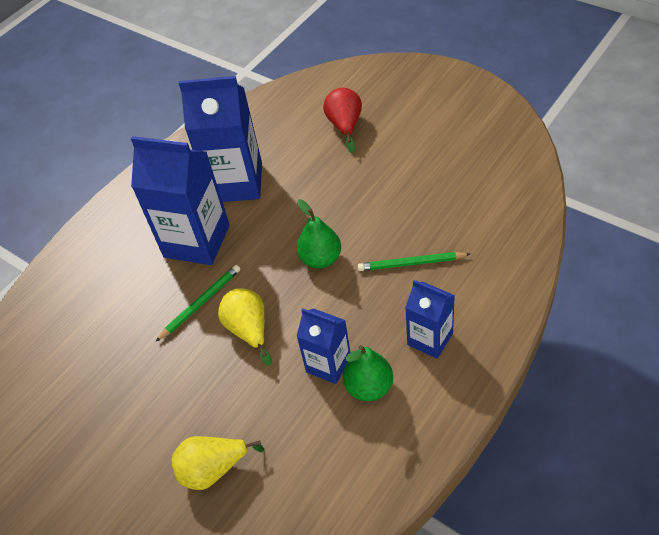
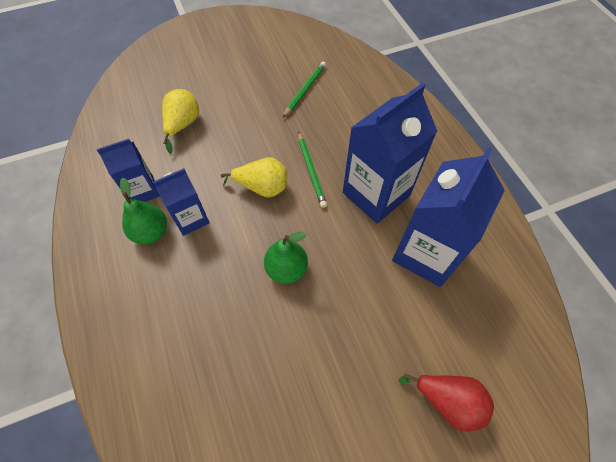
camera: 115 degrees right, 10 degrees up
green pencil [358,252,470,271] -> green pencil moved to [283,62,326,117]
blue carton [405,280,455,359] -> blue carton moved to [97,139,160,202]

